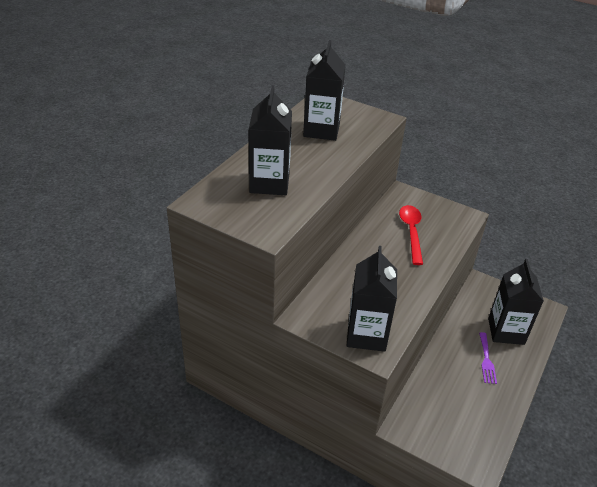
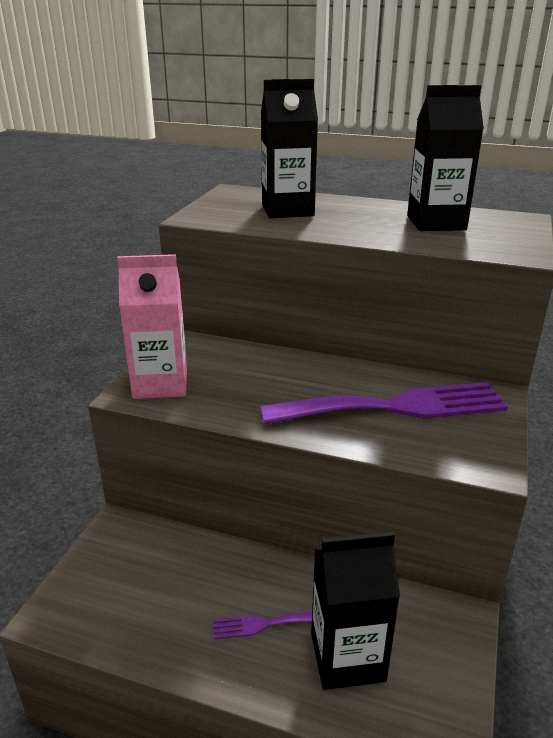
camera: 80 degrees right, 10 degrees down
black carton [347,246,397,352] -> pink carton [117,254,187,399]
red spoon [399,205,423,265] -> purple fork [260,382,508,425]

